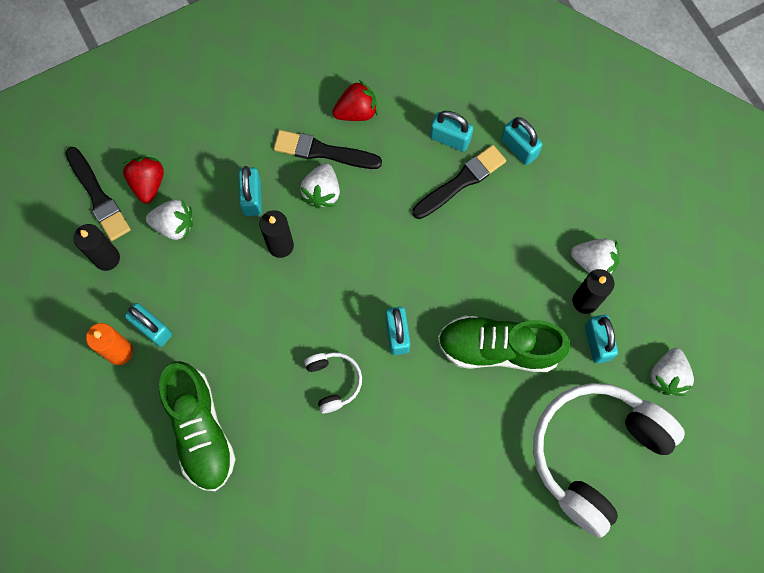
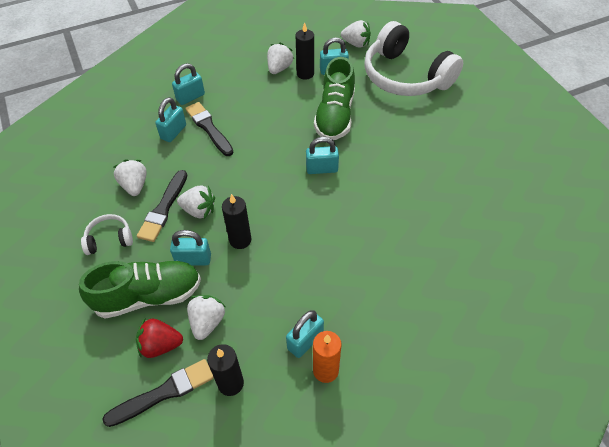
camera: 85 degrees left, 20 degrees down
green shoe [159,361,236,491] -> green shoe moved to [79,261,201,319]
white headphones [304,352,362,413] -> white headphones moved to [81,214,133,255]
red strawberry [332,80,378,121] -> white strawberry [114,159,147,196]

